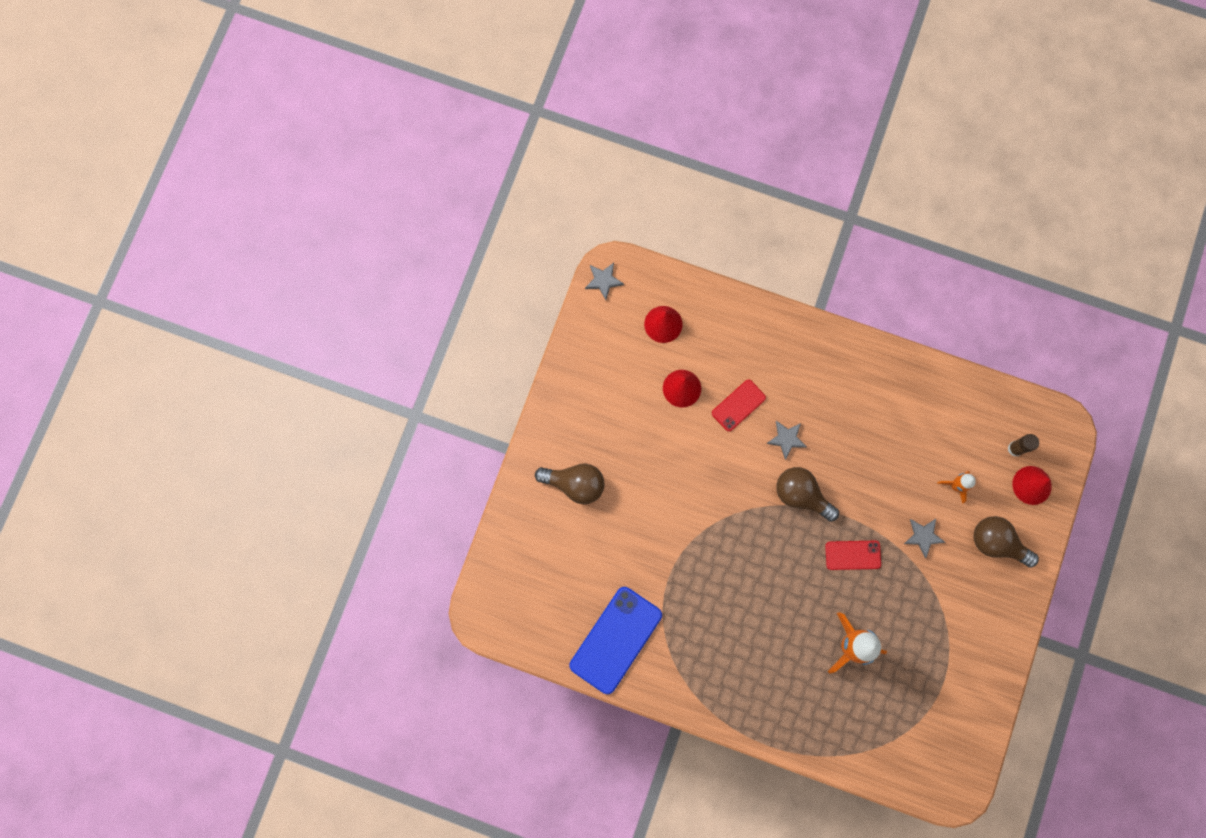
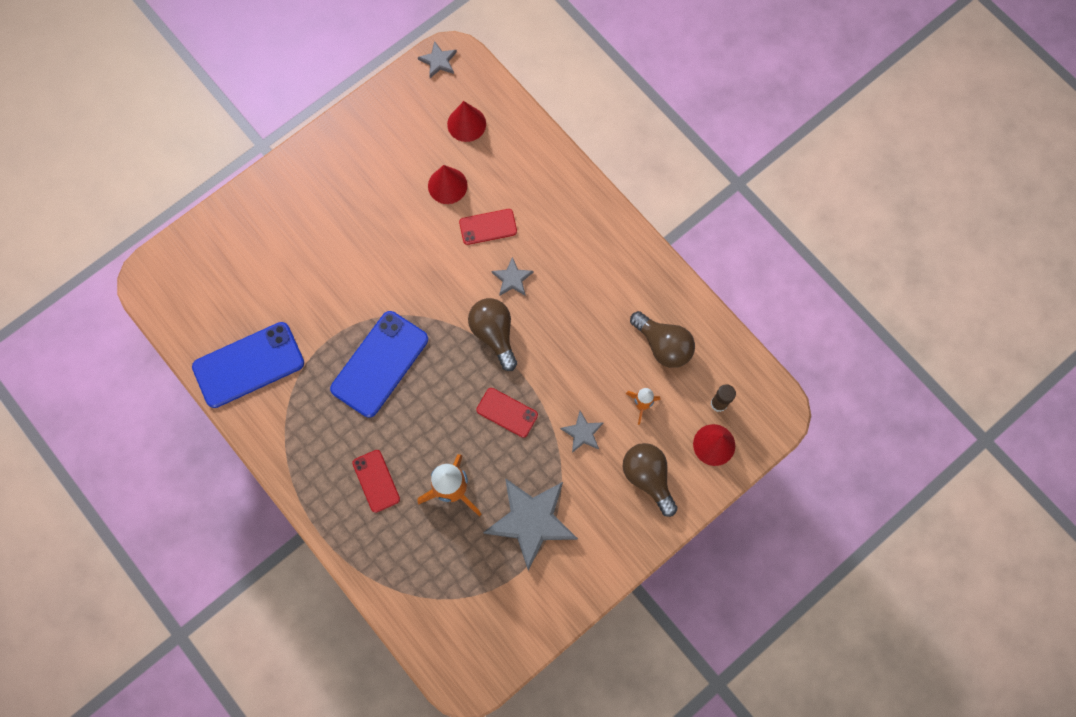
camera: 30 degrees right, 5 degrees down
brown light bulb [535,464,605,504] -> brown light bulb moved to [630,311,695,368]
none -> blue phone [330,311,428,418]
none -> red phone [352,450,400,513]
none -> grey star [483,478,578,571]

